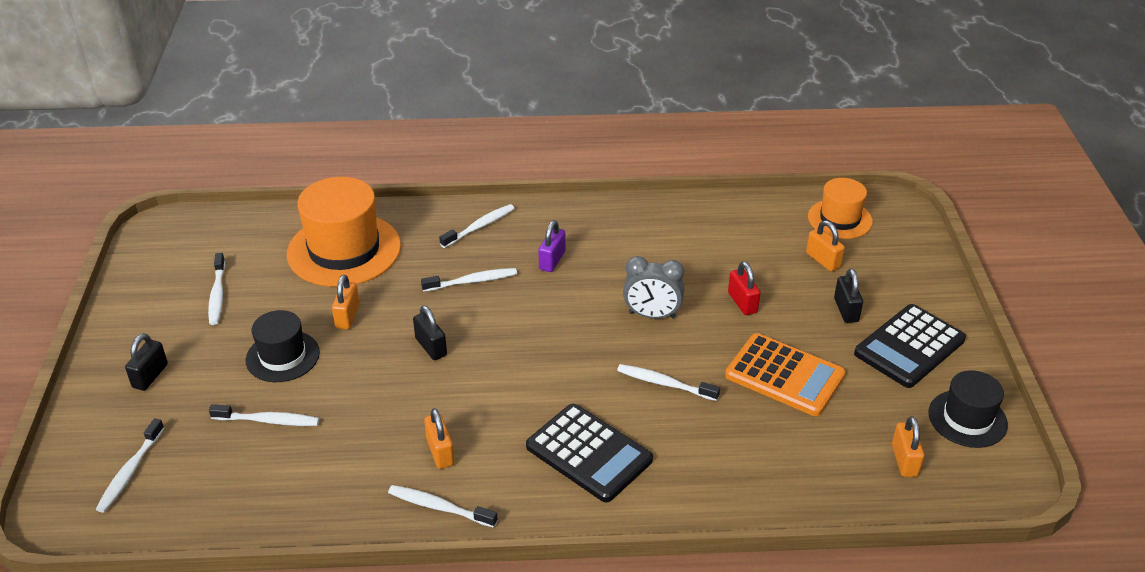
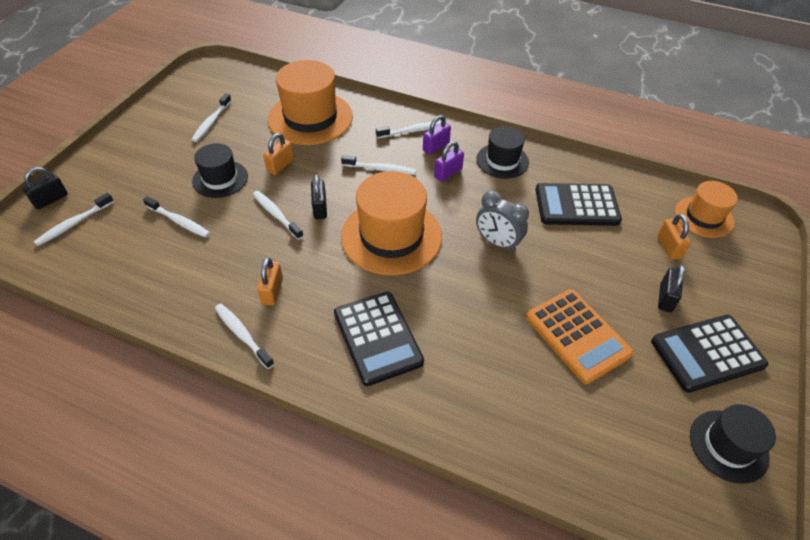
camera: 25 degrees right, 10 degrees up
black padlock [125,333,168,391] -> black padlock moved to [22,167,68,209]
white toothbrush [617,364,720,401] -> white toothbrush moved to [253,191,304,240]
red padlock [728,261,761,315] -> none
orange padlock [892,416,924,477] -> none
none -> orange hat [341,171,442,275]
none -> purple padlock [423,115,451,155]
none -> black hat [476,126,529,179]
none -> black calculator [536,183,622,226]

